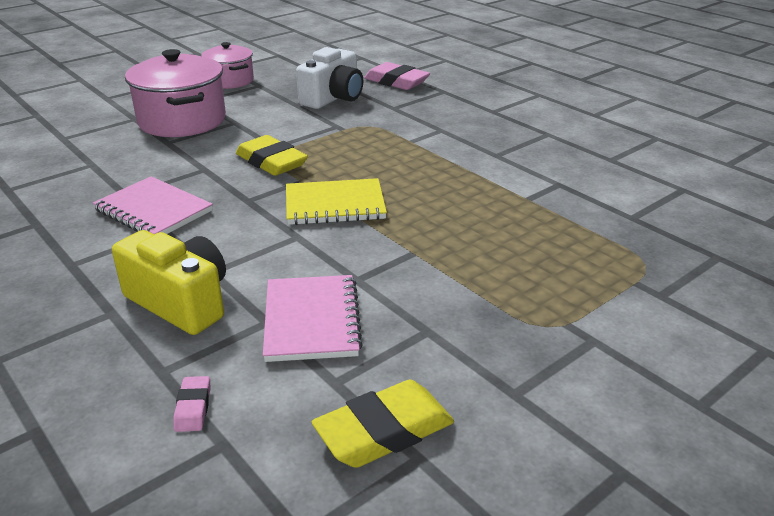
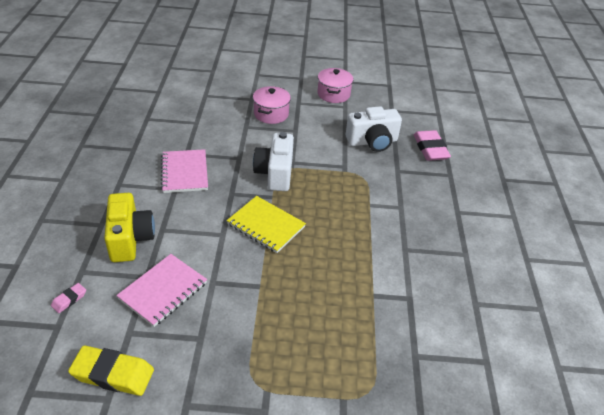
camera: 40 degrees right, 10 degrees up
pink pot [125,49,226,137] -> pink pot [253,86,291,124], size x0.61
yellow eraser [236,135,308,176] -> white camera [253,132,294,191]

